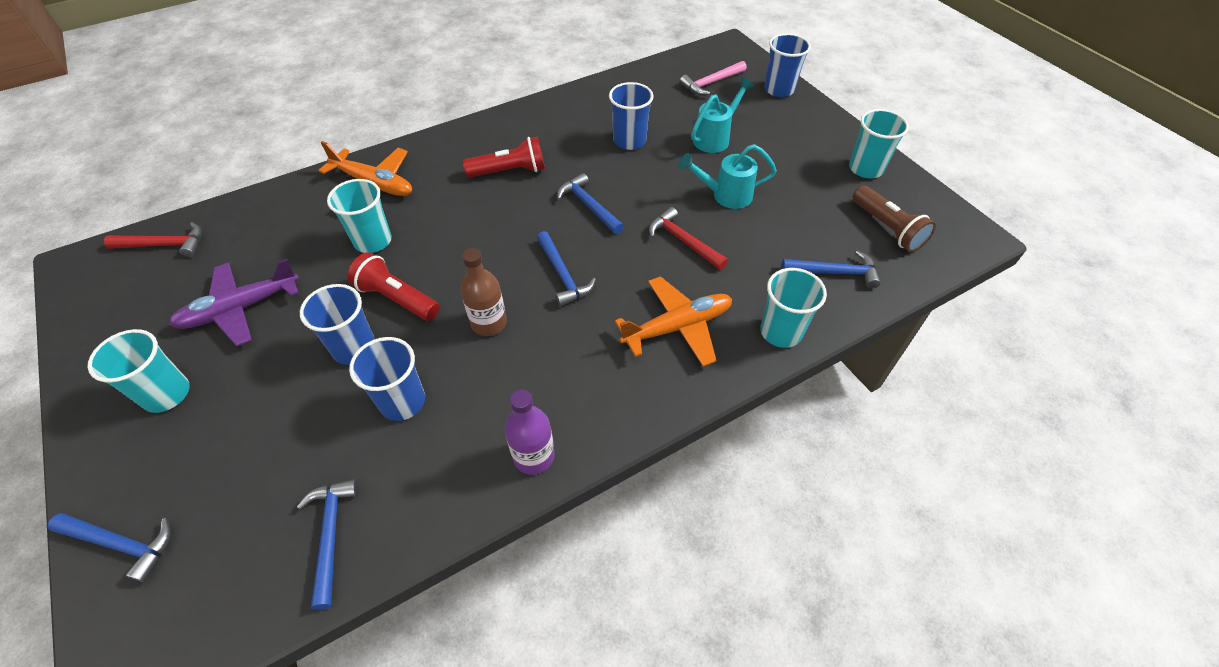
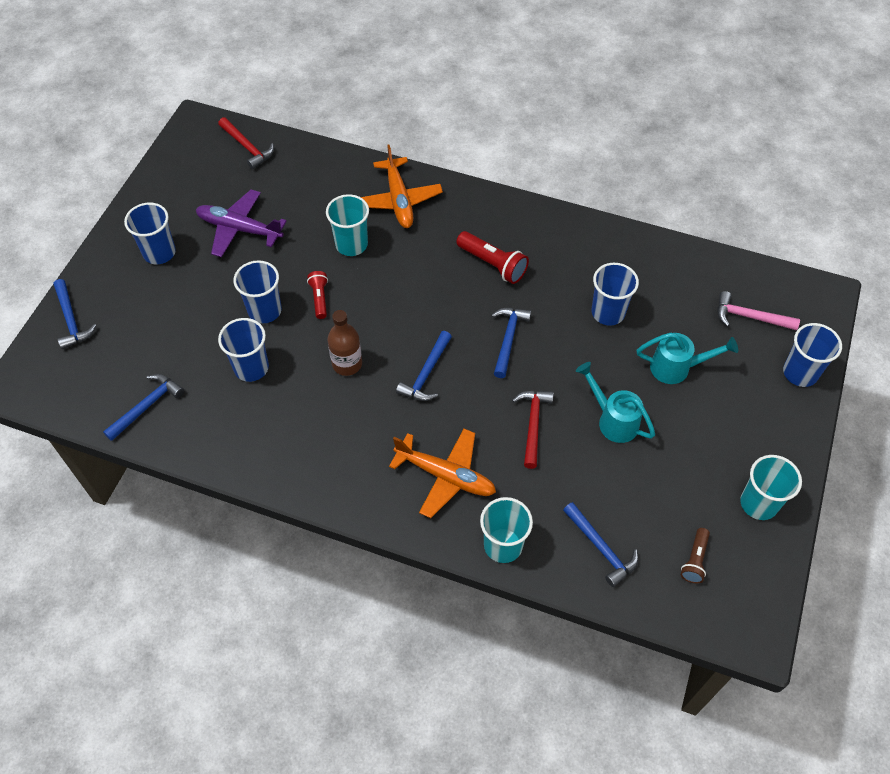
camera: 50 degrees right, 5 degrees up
turquoise cup [88,329,190,413] -> blue cup [124,203,176,264]
red flashlight [348,252,440,321] -> red flashlight [307,271,328,319], size x0.62
purple bottle [505,389,555,475] -> none
brown flashlight [853,186,936,252] -> brown flashlight [681,528,710,583], size x0.62

